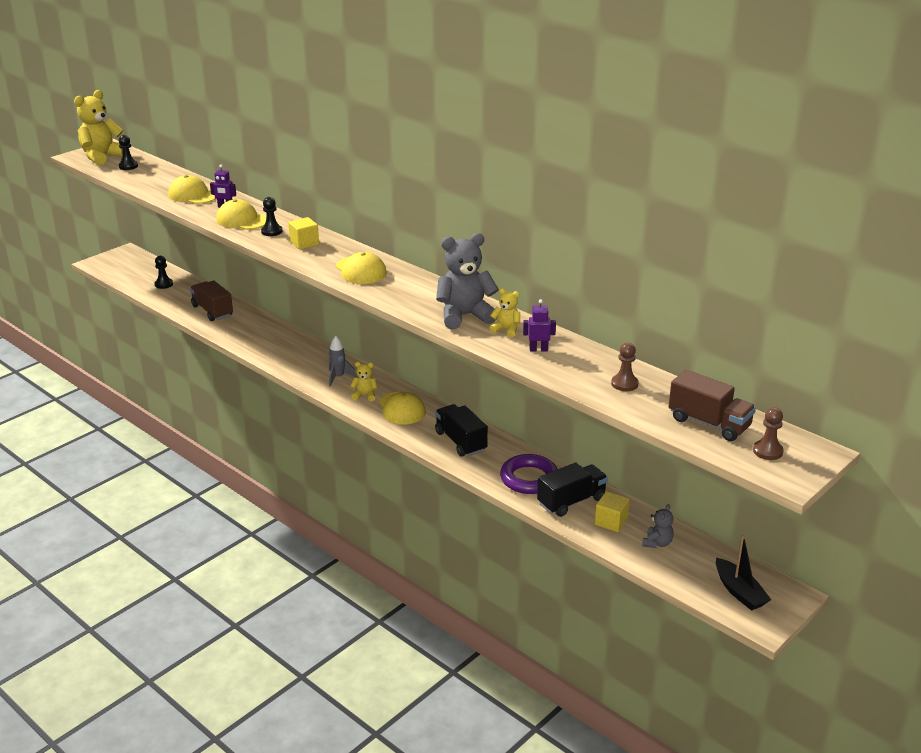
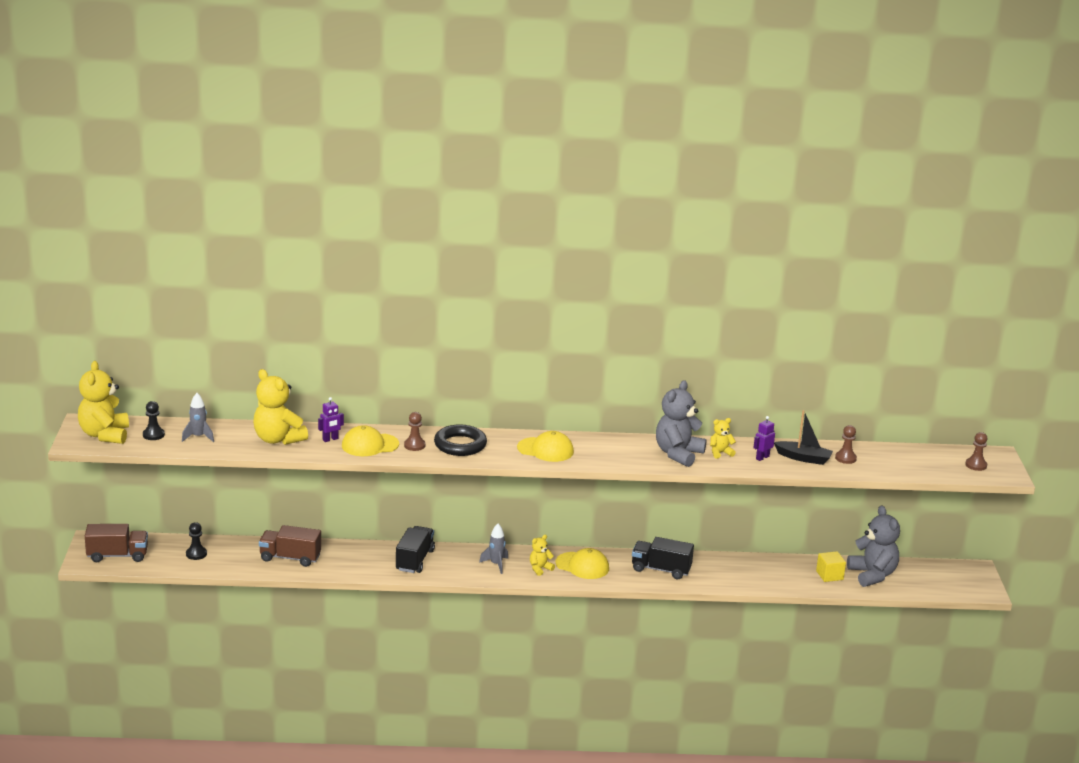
camera: 45 degrees left, 5 degrees down
yellow cap [168,175,216,204] -> yellow teddy bear [253,369,308,445]
black pawn [261,197,283,236] -> brown pawn [404,412,425,451]
yellow cube [288,217,319,250] -> black ring [434,425,487,456]
purple ring [500,454,557,494] -> none
black truck [537,463,608,517] -> black truck moved to [396,526,435,573]
grey teddy bear [642,504,674,548] -> grey teddy bear [847,506,900,587], size x2.01
brown truck [668,370,756,441] -> brown truck moved to [85,524,148,562]
black boat [716,535,771,611] -> black boat moved to [774,410,833,465]
none -> grey rocket [182,393,214,442]

